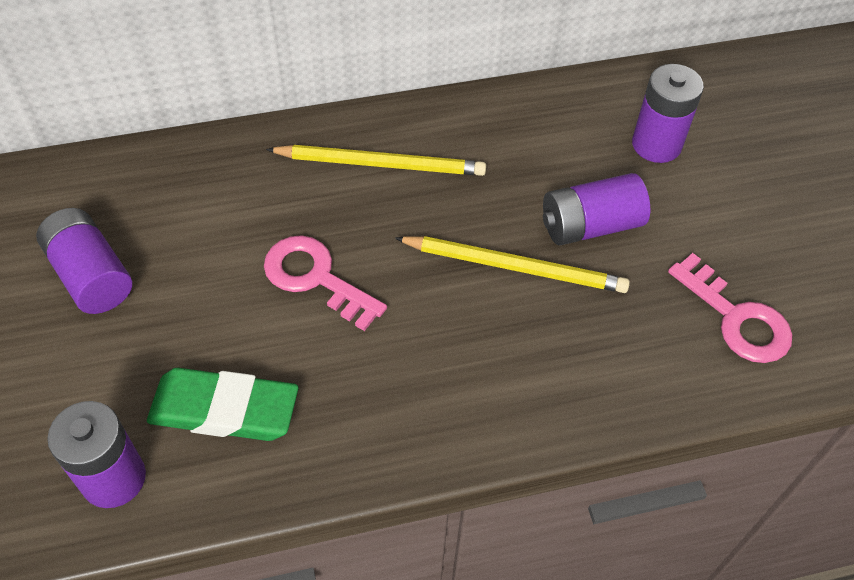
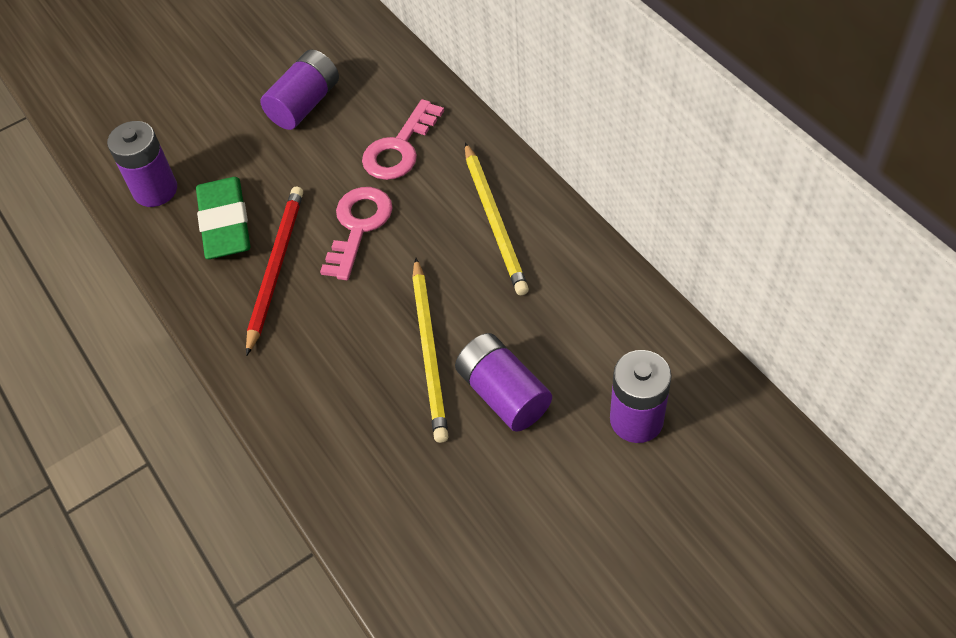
camera: 75 degrees right, 0 degrees up
pink key [668,253,792,363] -> pink key moved to [362,99,444,180]
none -> red pencil [246,186,303,356]

